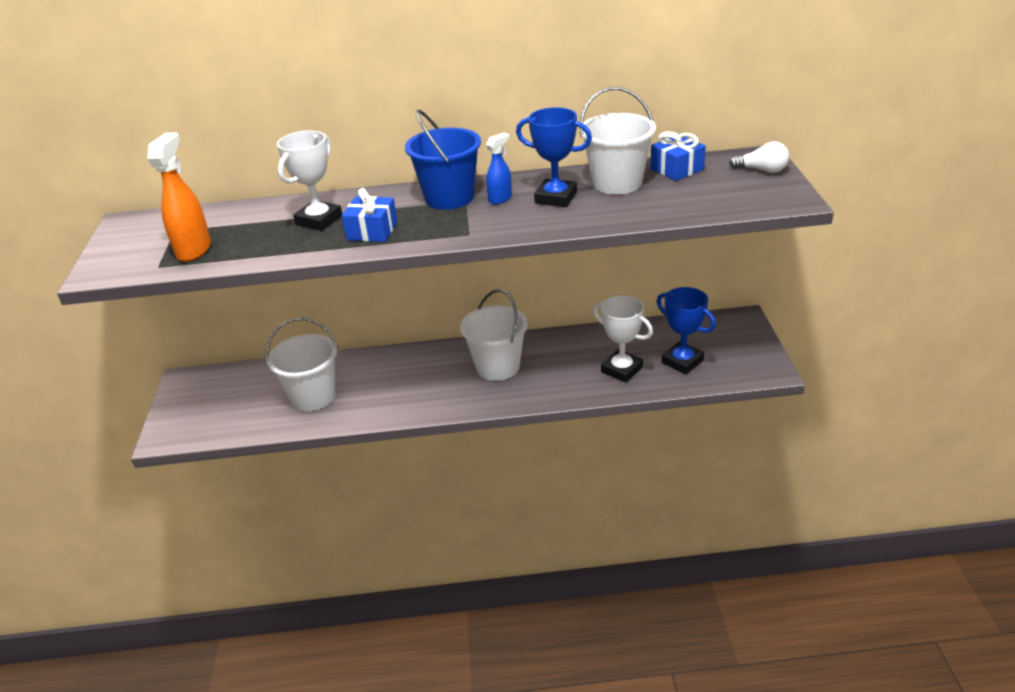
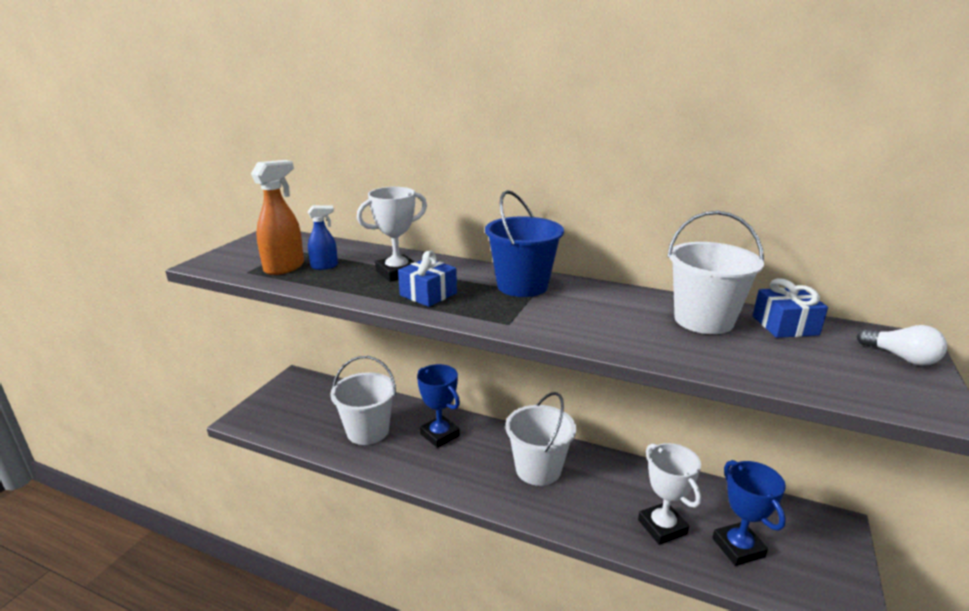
camera: 25 degrees right, 10 degrees down
blue spray bottle [486,133,512,204] -> blue spray bottle moved to [308,205,338,270]
blue trophy [516,107,592,207] -> blue trophy moved to [417,364,460,448]

